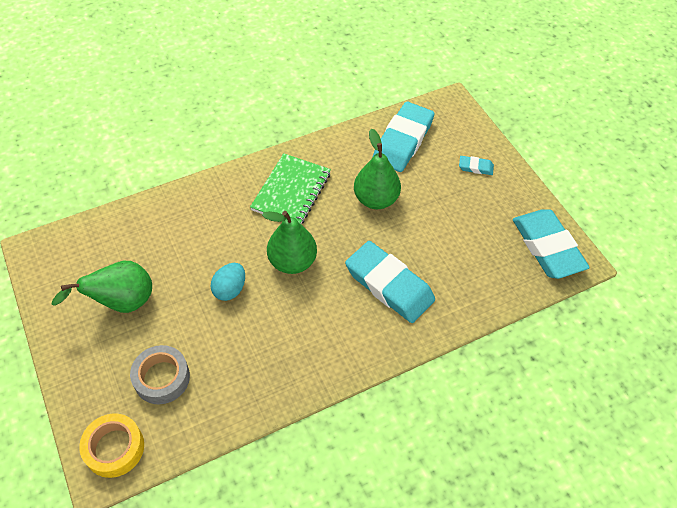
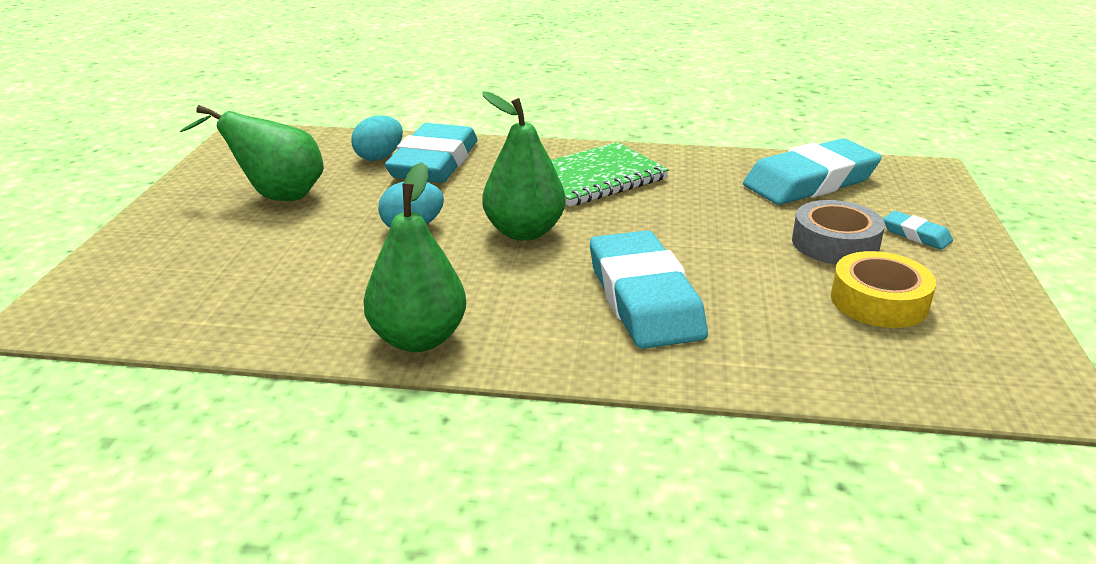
camera: 35 degrees right, 25 degrees down
yellow tape [79,413,144,478] -> yellow tape moved to [831,251,936,328]
grey tape [130,345,190,404] -> grey tape moved to [792,200,885,264]
green pear [354,129,401,209] -> green pear moved to [363,162,466,352]
turquoise eraser [513,209,590,279] -> turquoise eraser moved to [385,123,477,183]
none -> turquoise egg [351,115,403,161]

